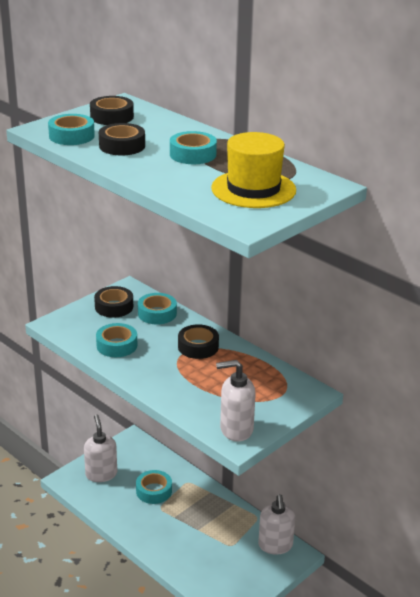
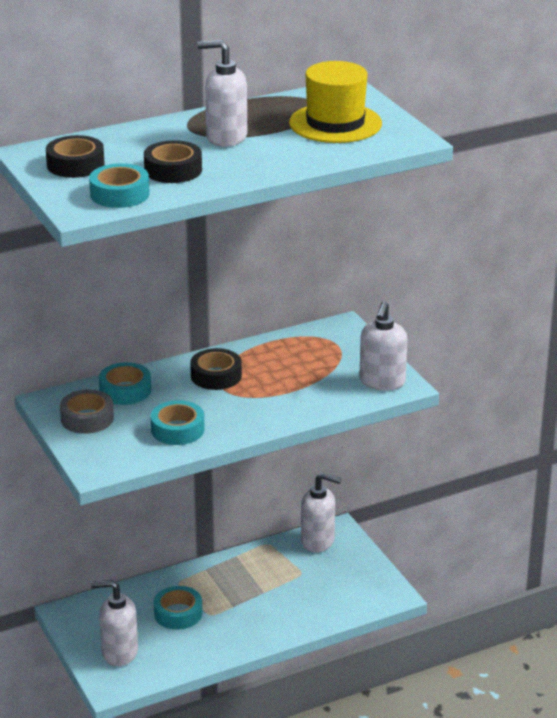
camera: 70 degrees left, 0 degrees up
black tape [94,286,133,318] -> grey tape [60,389,114,434]
turquoise tape [170,131,217,164] -> white soap dispenser [197,40,247,147]

